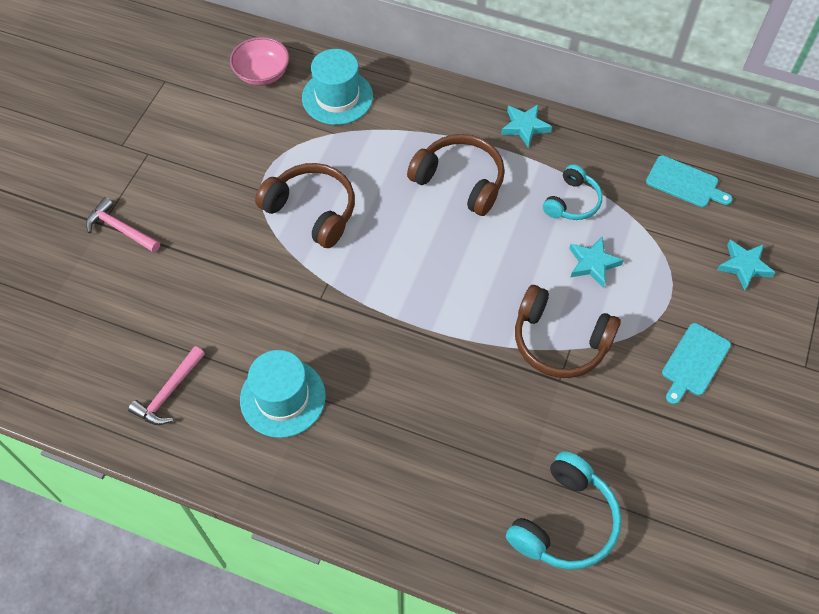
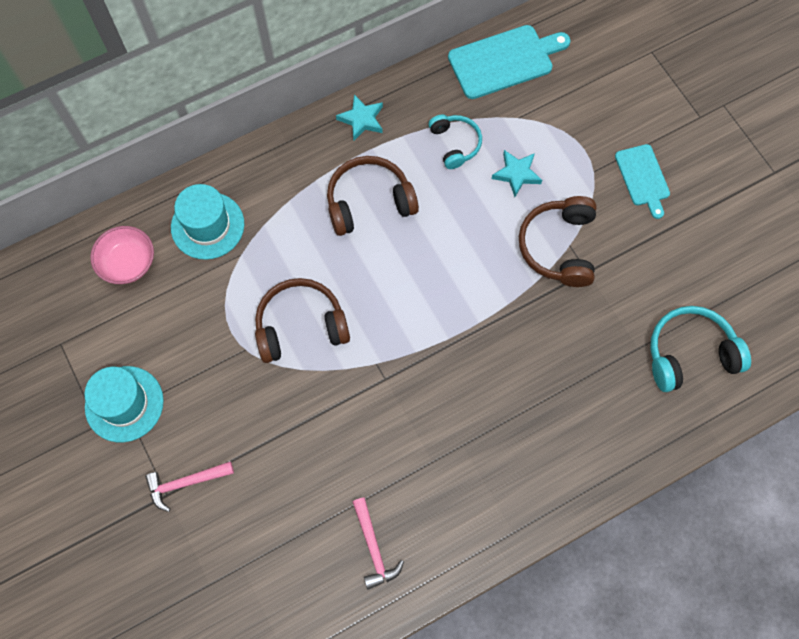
camera: 50 degrees left, 10 degrees up
turquoise hat [240,350,326,438] -> turquoise hat moved to [84,366,164,442]
turquoise headphones [506,451,622,570] -> turquoise headphones turned 90 degrees counterclockwise [650,306,751,392]
brown headphones [515,285,621,378] -> brown headphones turned 120 degrees clockwise [519,196,596,287]
turquoise cutting board [646,155,733,207] -> turquoise cutting board [448,25,571,99], size x1.59
turquoise star [717,240,776,291] -> none

